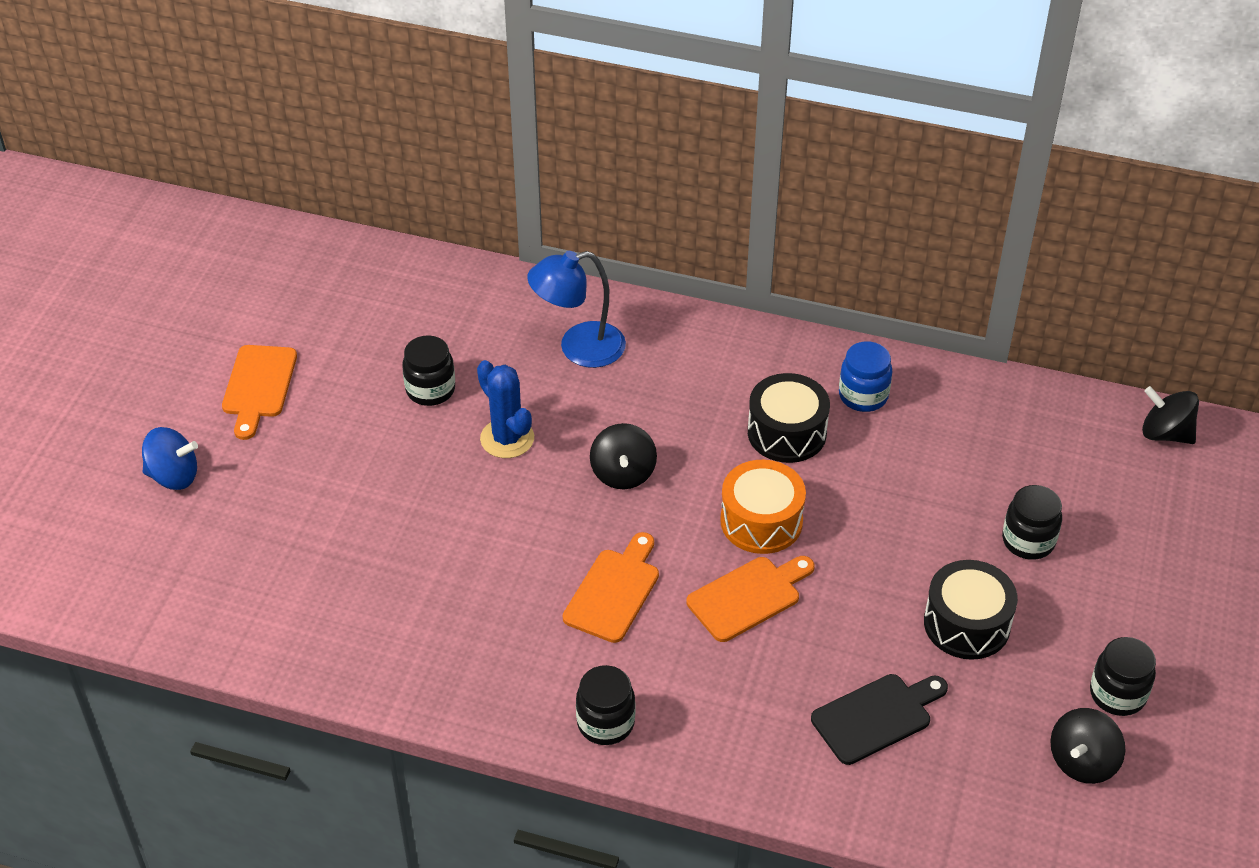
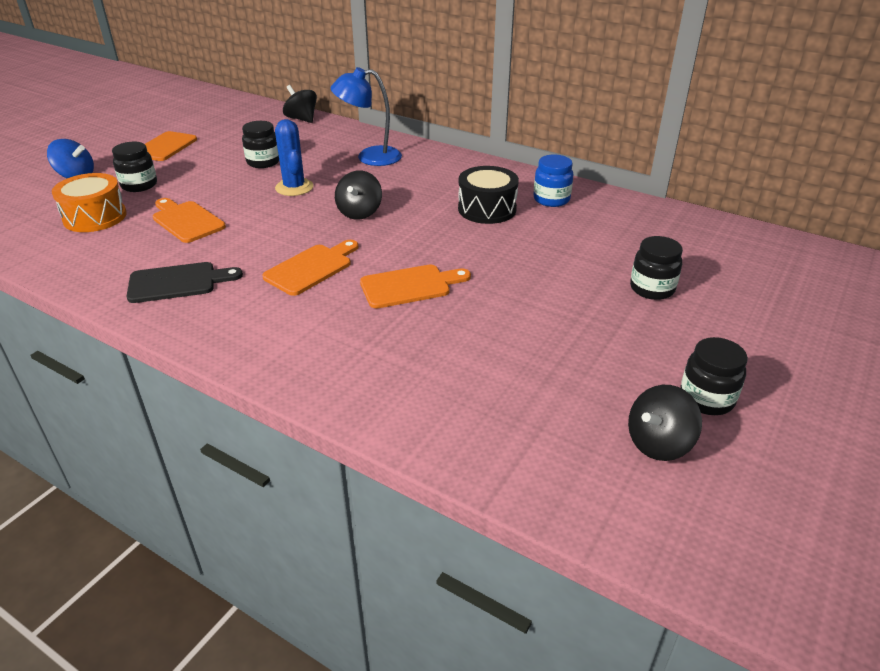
camera: 15 degrees right, 10 degrees down
black jar [576,665,635,745] -> black jar moved to [112,142,157,192]
orange drum [720,460,806,554] -> orange drum moved to [52,173,127,232]
black cutting board [811,674,948,765] -> black cutting board moved to [127,262,243,303]
black drum [924,560,1018,660] -> none
black spinning top [1142,386,1199,444] -> black spinning top moved to [283,85,317,123]
none -> orange cutting board [153,198,226,243]

